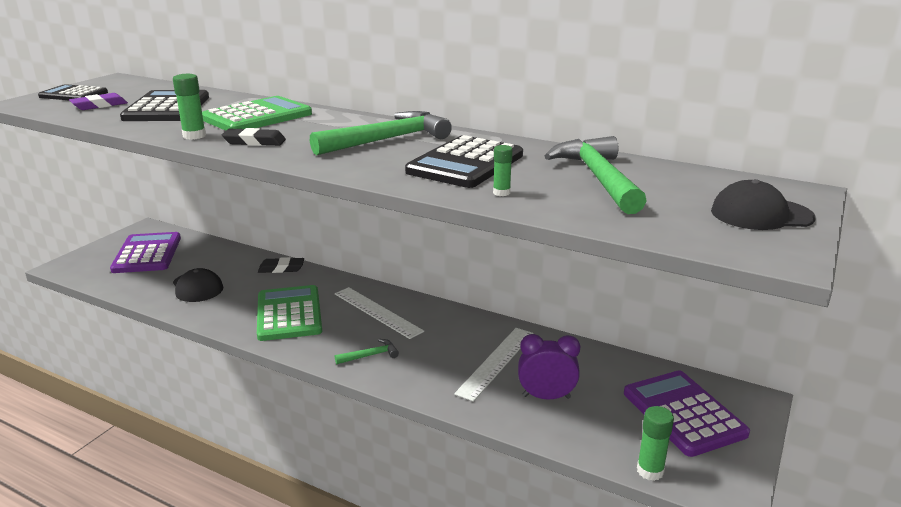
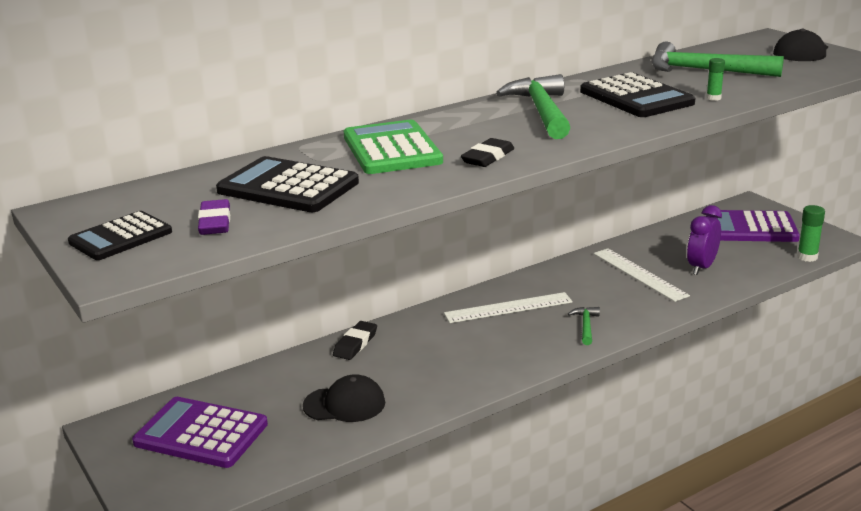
camera: 60 degrees left, 0 degrees up
green glue stick [173,74,206,140] -> none
green calculator [257,285,322,341] -> none

